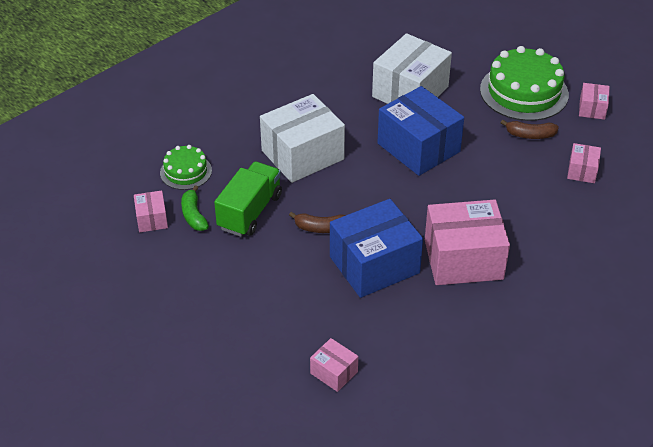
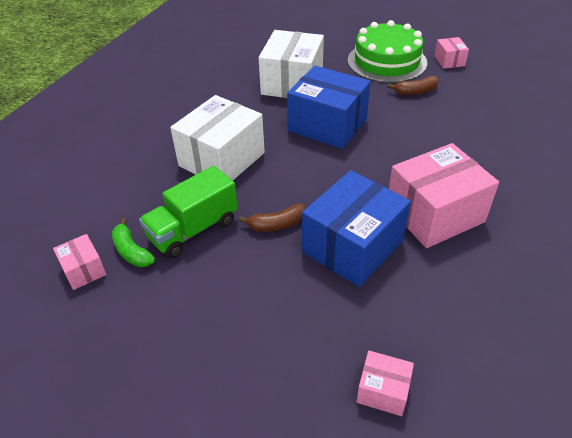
camera: 20 degrees left, 0 degrees up
green cake [160,145,212,190] -> none
green truck [214,162,282,237] -> green truck turned 135 degrees counterclockwise [139,166,238,258]
pink box [567,143,601,183] -> none

